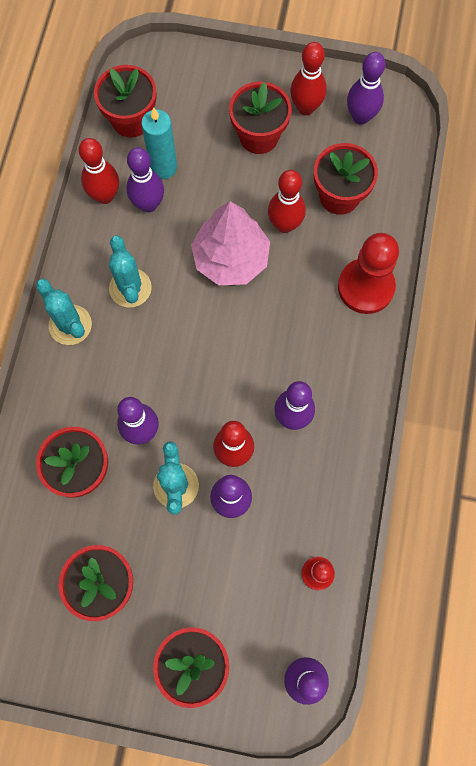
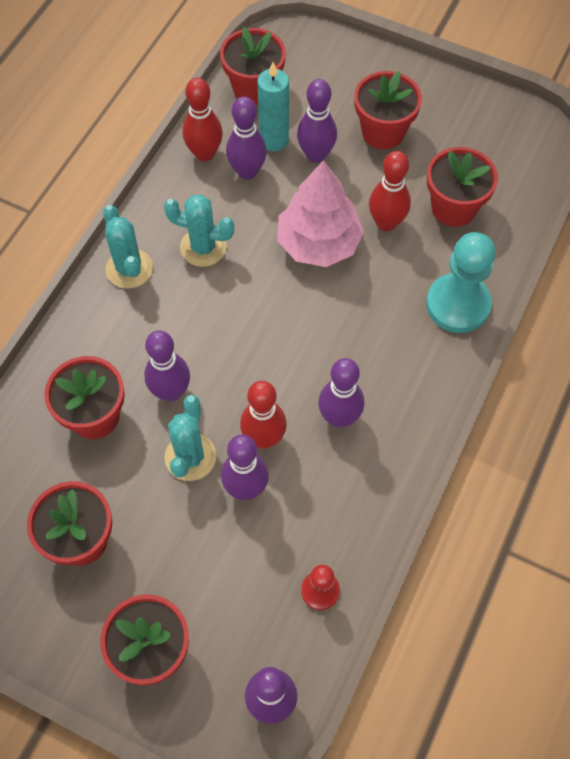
camera: 15 degrees right, 10 degrees down
turquoise cactus [109,236,152,308] -> turquoise cactus turned 75 degrees counterclockwise [164,194,235,267]
red bowling pin [290,42,327,115] -> none
red pawn [338,233,399,314] -> turquoise pawn [426,232,496,333]
purple bowling pin [347,52,386,125] -> purple bowling pin moved to [297,79,337,163]

